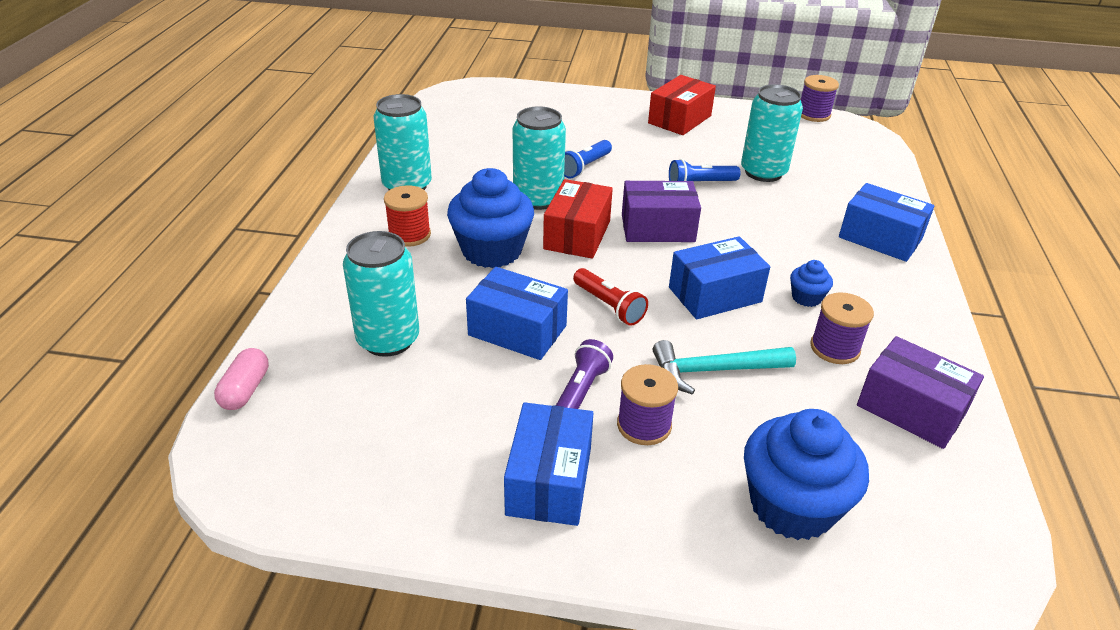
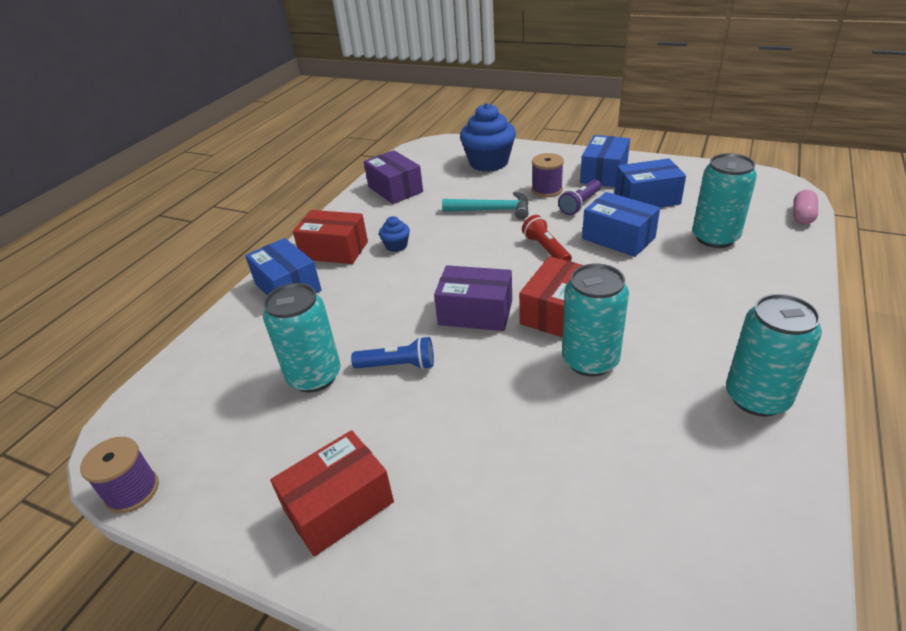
camera: 160 degrees left, 0 degrees up
red spool [384,185,431,247] -> none
blue cupcake [447,168,534,268] -> none
blue flashlight [564,140,612,178] -> none
blue box [669,236,770,319] -> blue box moved to [615,158,686,207]
purple spool [810,292,874,364] -> none
none -> red box [293,210,368,264]

